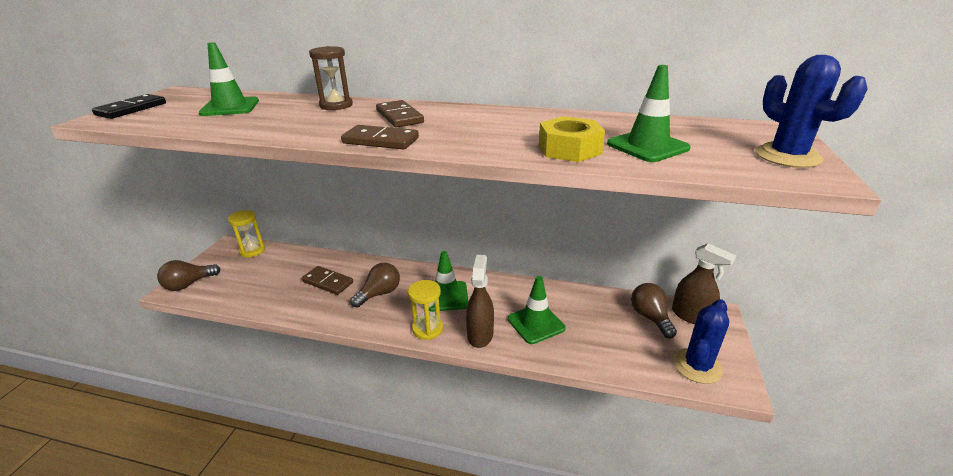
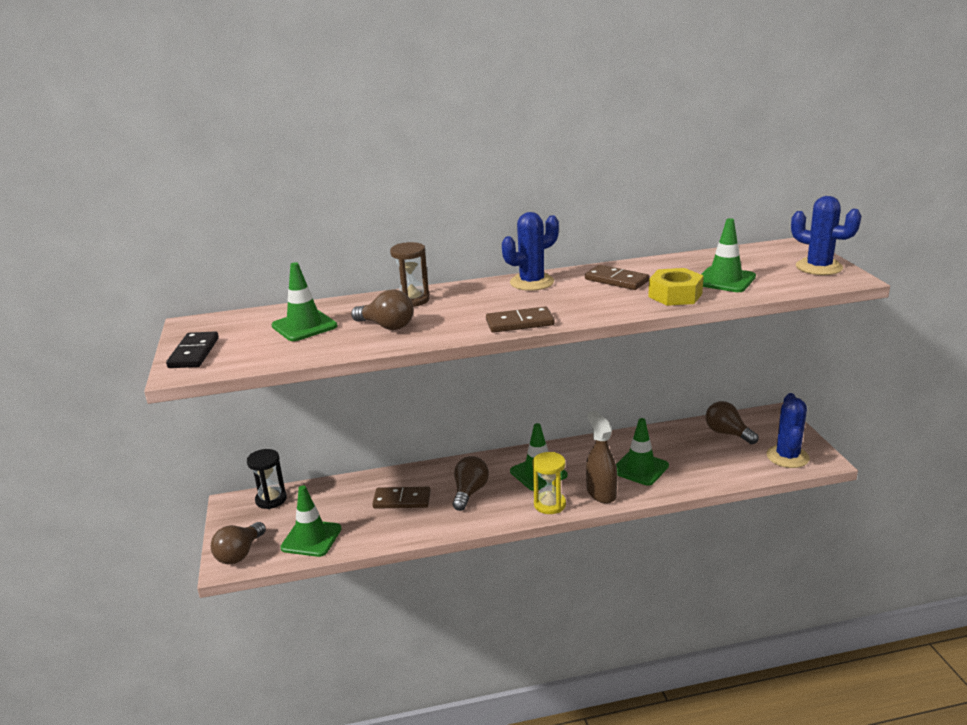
camera: 25 degrees left, 5 degrees down
yellow hourglass [228,210,265,257] -> black hourglass [247,449,287,509]
brown domino [376,100,424,127] -> brown domino moved to [585,265,649,290]
brown spray bottle [672,243,736,324] -> none
none -> green traffic cone [280,485,342,557]
none -> brown light bulb [351,289,413,330]
none -> blue cactus [502,212,559,291]

